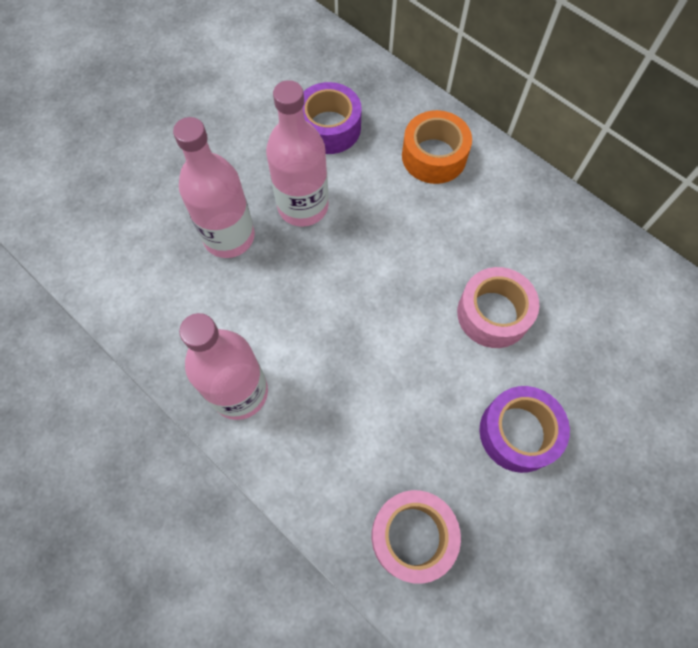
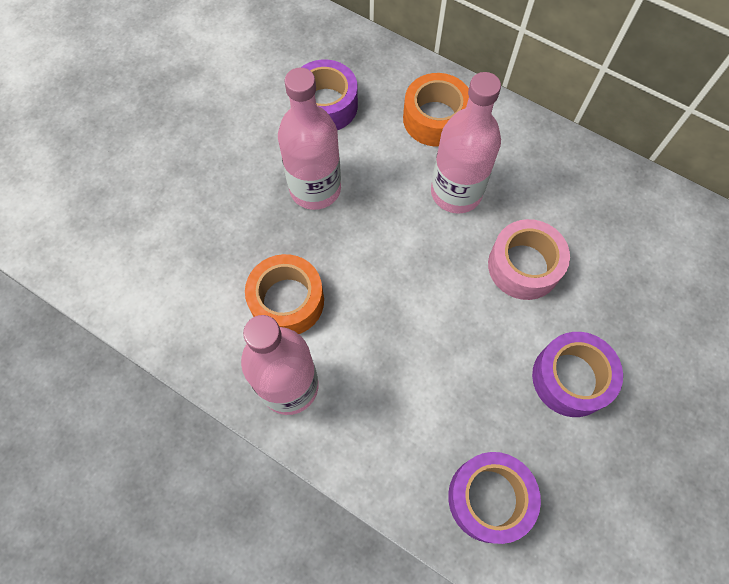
camera: 10 degrees left, 0 degrees up
pink bottle [173,117,255,258] -> pink bottle moved to [431,72,501,213]
pink tape [372,490,461,584] -> purple tape [448,452,541,544]
none -> orange tape [245,254,324,334]

